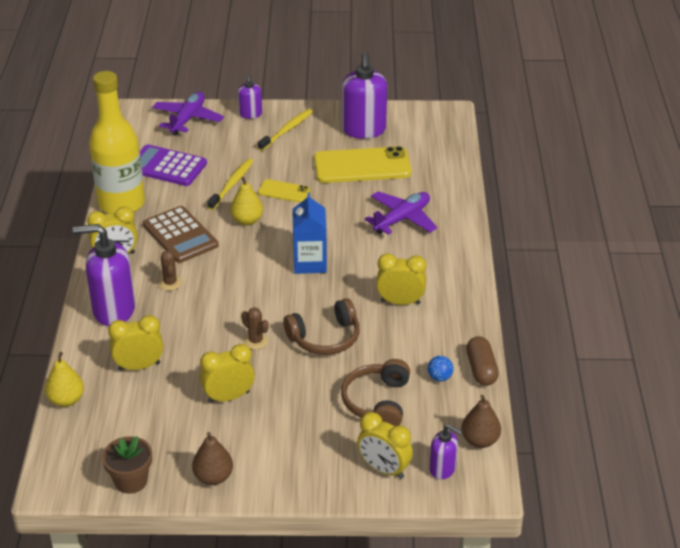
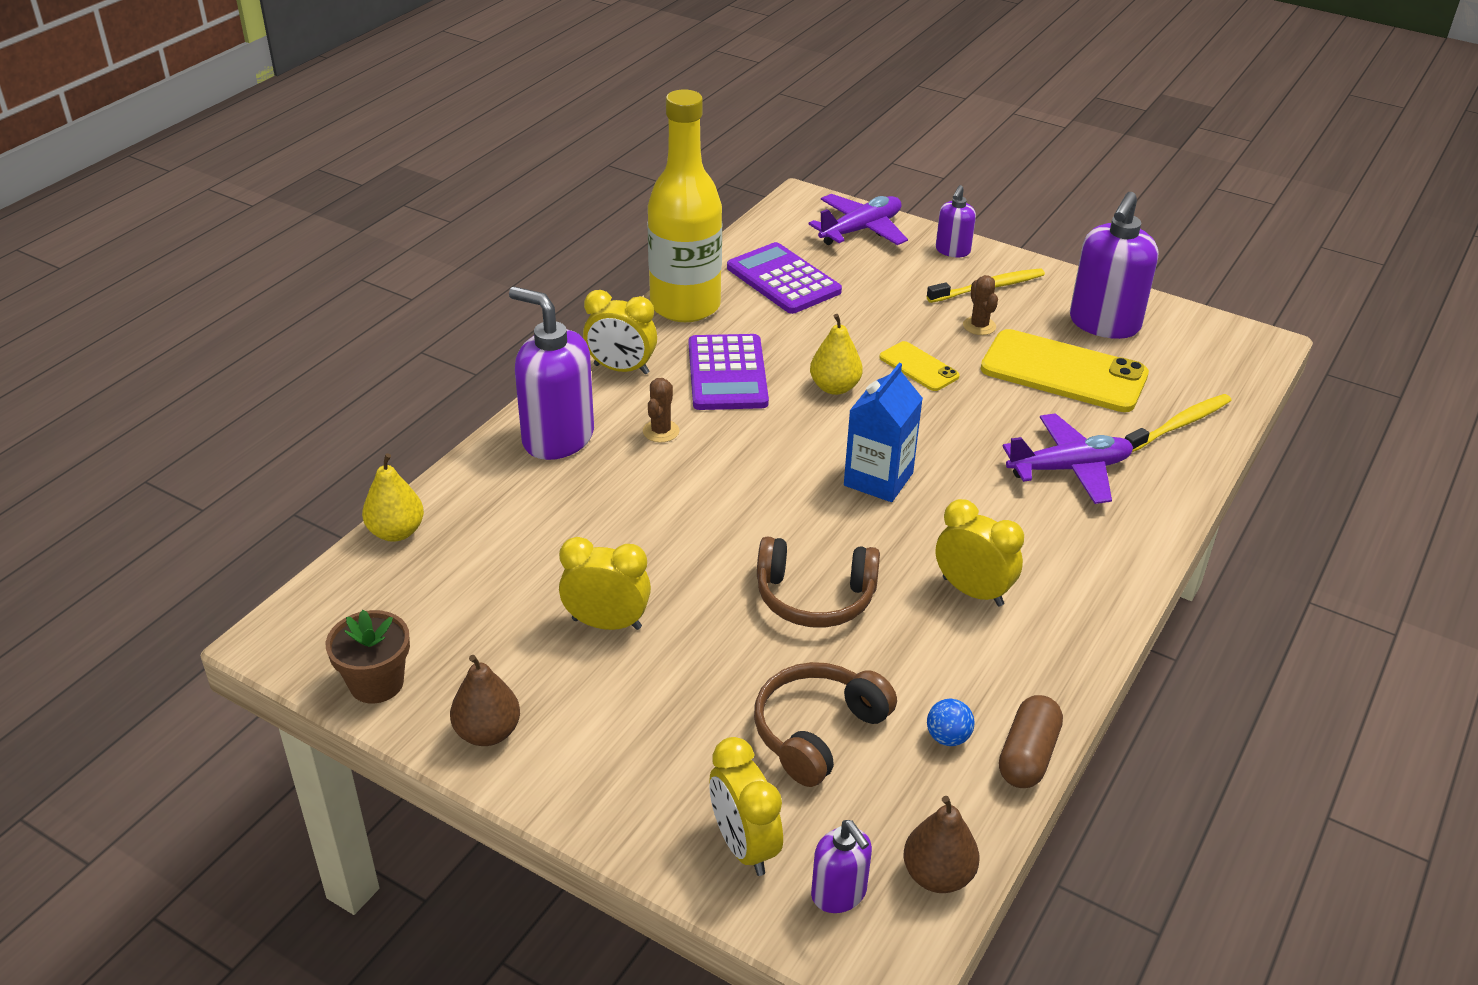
camera: 30 degrees right, 0 degrees up
yellow clock [108,315,163,371] -> none
brown calculator [143,206,219,263] -> purple calculator [689,334,769,410]
yellow toothbrush [208,159,253,210] -> yellow toothbrush moved to [1125,394,1232,452]
brown cactus [241,307,269,349] -> brown cactus moved to [963,275,998,335]

